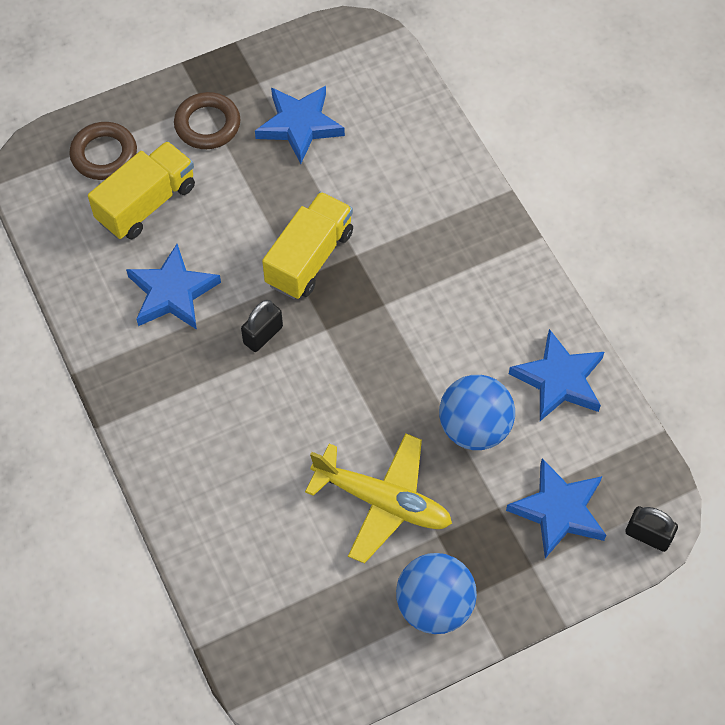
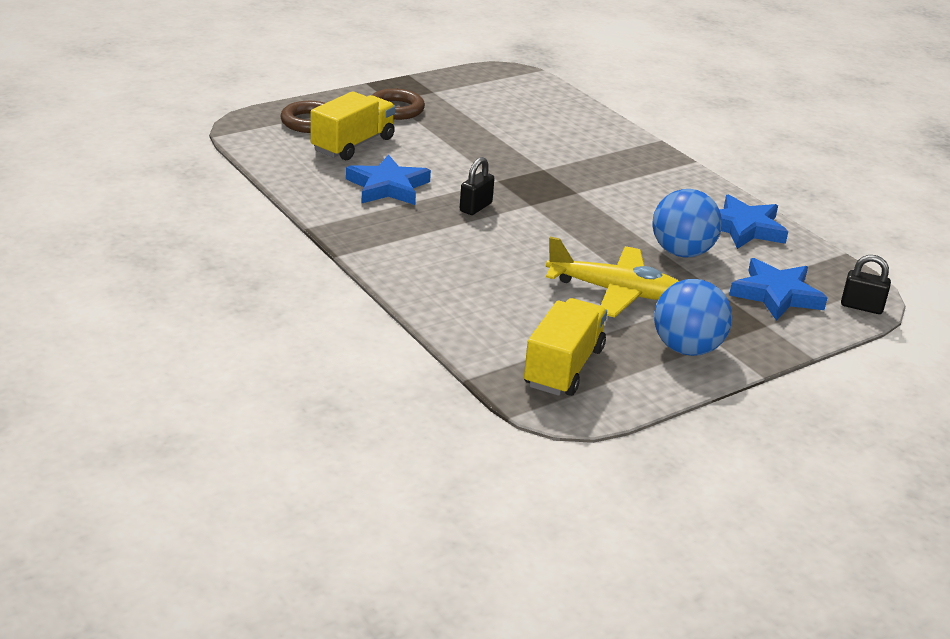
camera: 10 degrees left, 30 degrees down
blue star [255,86,345,164] -> none
yellow truck [262,192,353,299] -> yellow truck moved to [524,298,607,396]

